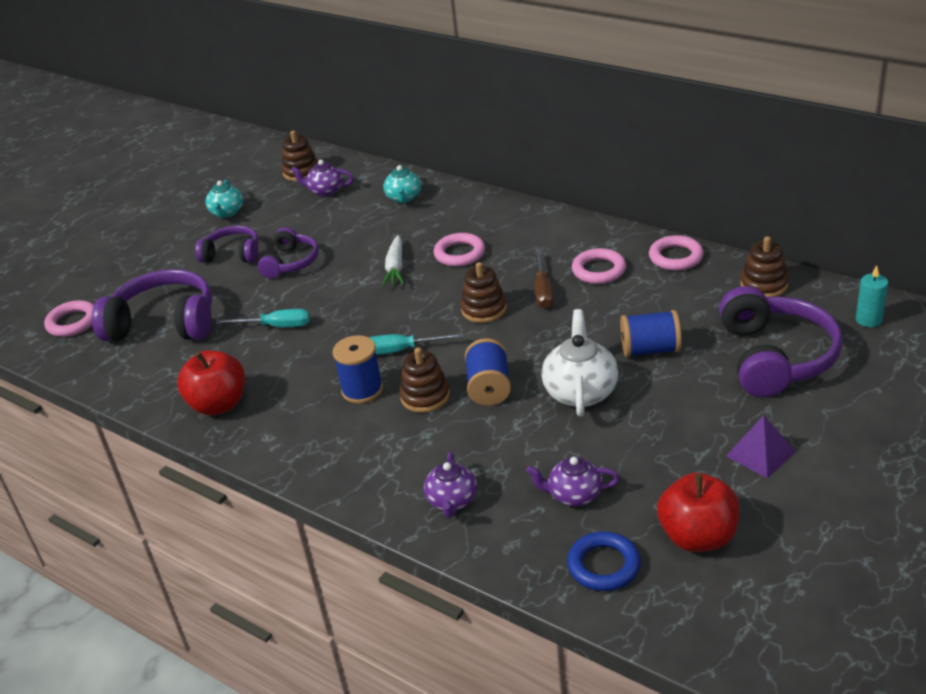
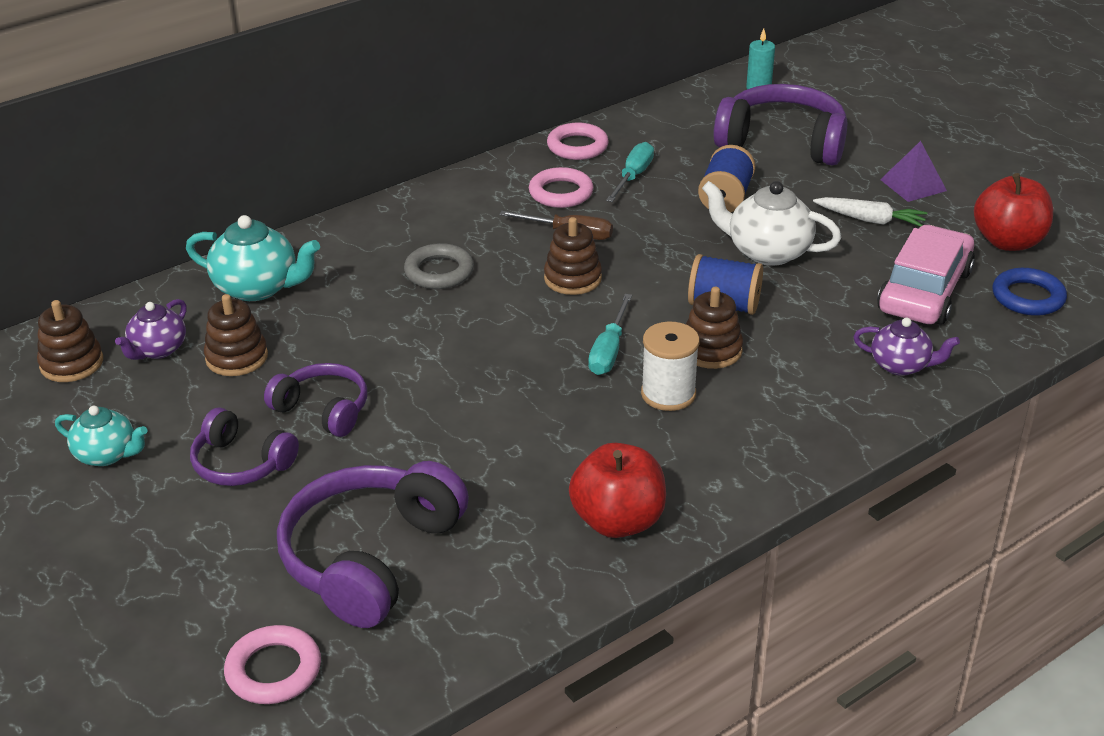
camera: 75 degrees left, 0 degrees up
purple headphones [195,225,259,263] -> purple headphones turned 90 degrees counterclockwise [190,408,299,486]
turquoise screwdriver [216,309,310,327] -> turquoise screwdriver moved to [606,142,654,202]
blue spool [332,335,383,404] -> white spool [641,322,700,411]
white carrot [382,235,404,286] -> white carrot moved to [813,197,928,227]
turquoise teapot [383,165,421,203] -> turquoise teapot [186,215,320,301], size x1.56
pink ring [434,233,485,267] -> grey ring [404,243,474,289]
purple teapot [526,457,620,506] -> pink car [877,225,975,325]
brown stacking toy [740,236,789,297] -> brown stacking toy moved to [204,294,268,376]

